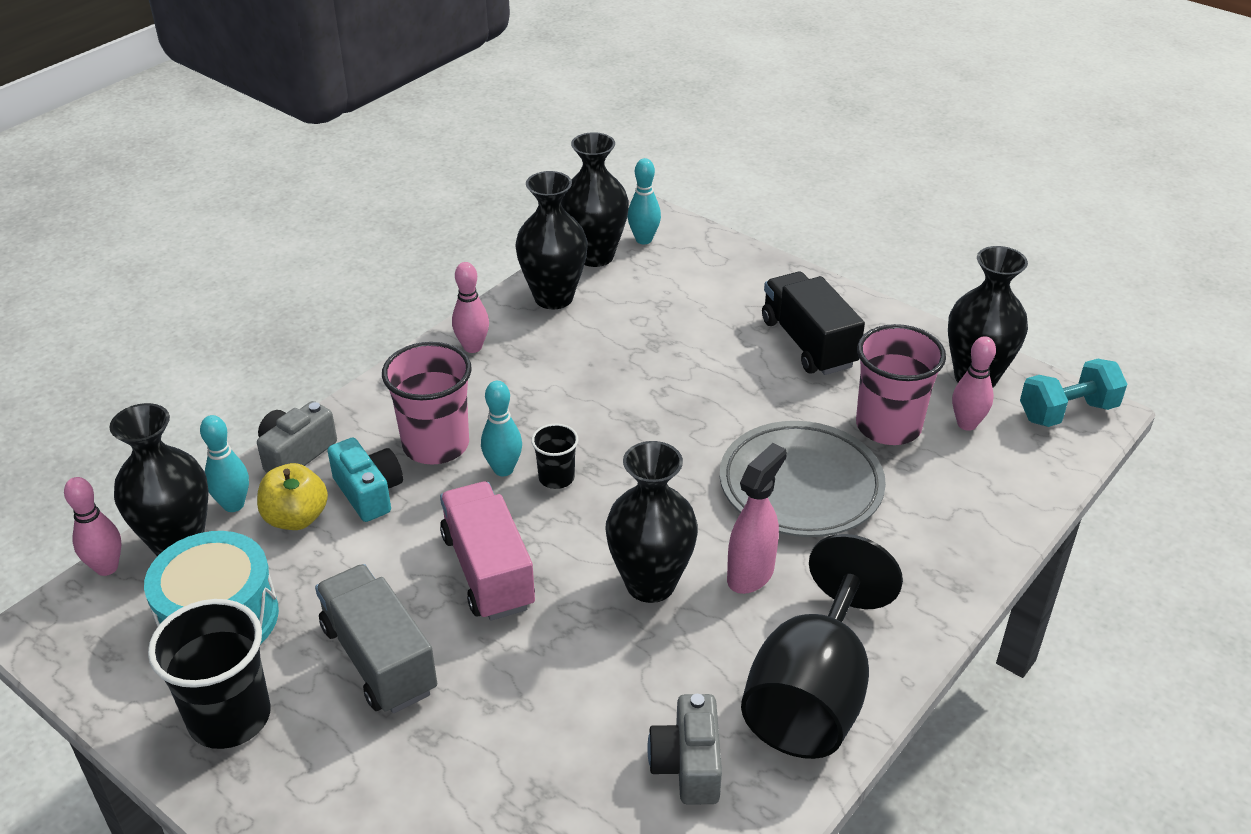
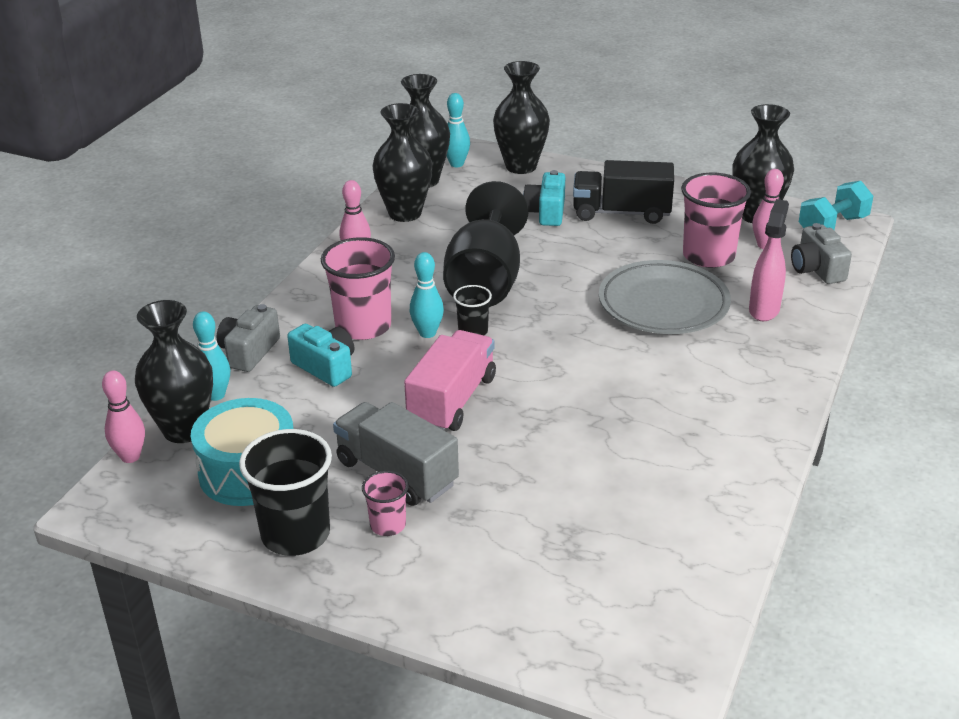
camera: 15 degrees left, 5 degrees down
yellow apple [257,463,328,530] -> none
pink truck [440,482,535,621] -> pink truck turned 60 degrees clockwise [404,330,496,431]
black vase [605,441,698,603] -> black vase moved to [493,61,550,174]
grey camera [647,694,722,805] -> grey camera moved to [791,223,852,284]
pink spray bottle [727,443,787,594] -> pink spray bottle moved to [749,199,789,321]
black goblet [741,534,903,759] -> black goblet moved to [443,181,528,307]
black truck [762,272,865,375] -> black truck turned 45 degrees counterclockwise [573,160,674,224]
none -> pink cup [362,471,409,536]
none -> turquoise camera [523,170,565,226]

